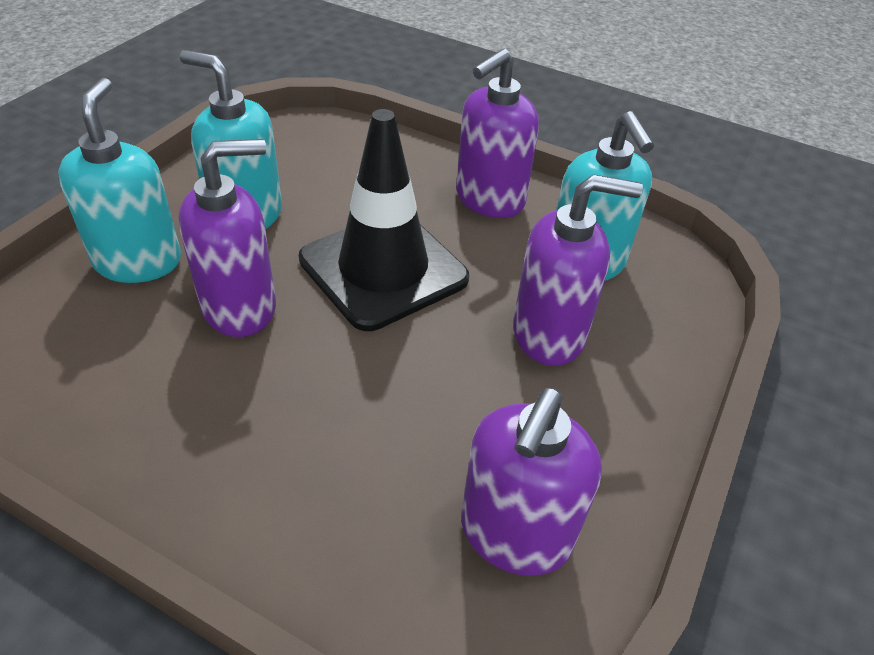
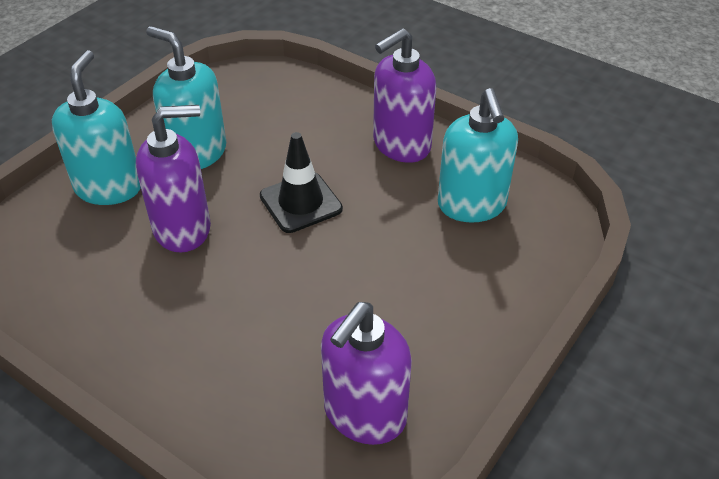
camera: 10 degrees right, 0 degrees up
black traffic cone [299,109,469,331] -> black traffic cone [260,132,343,233], size x0.61
purple soap dispenser [513,174,643,366] -> none

